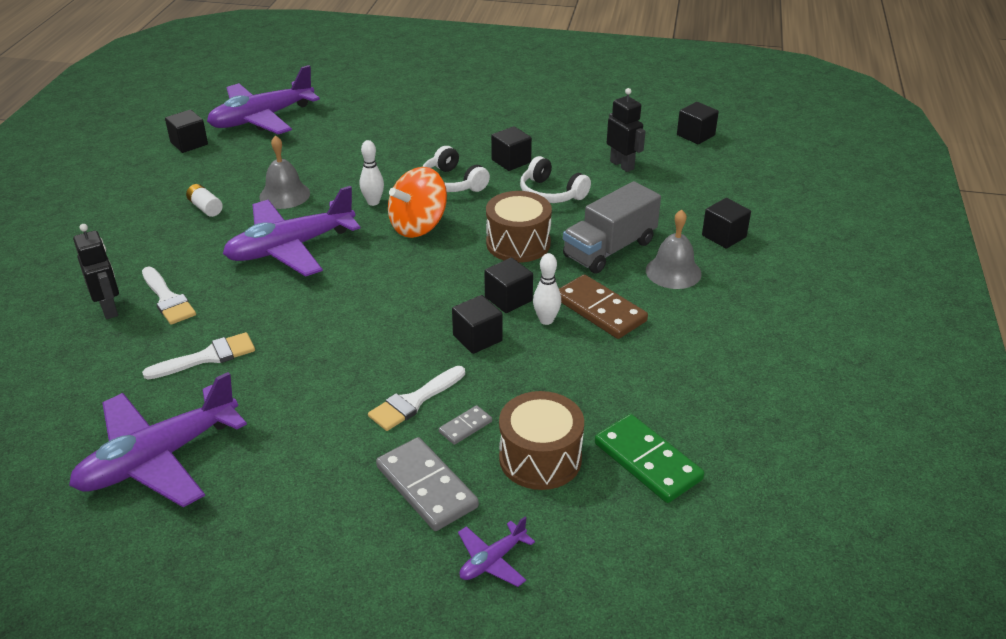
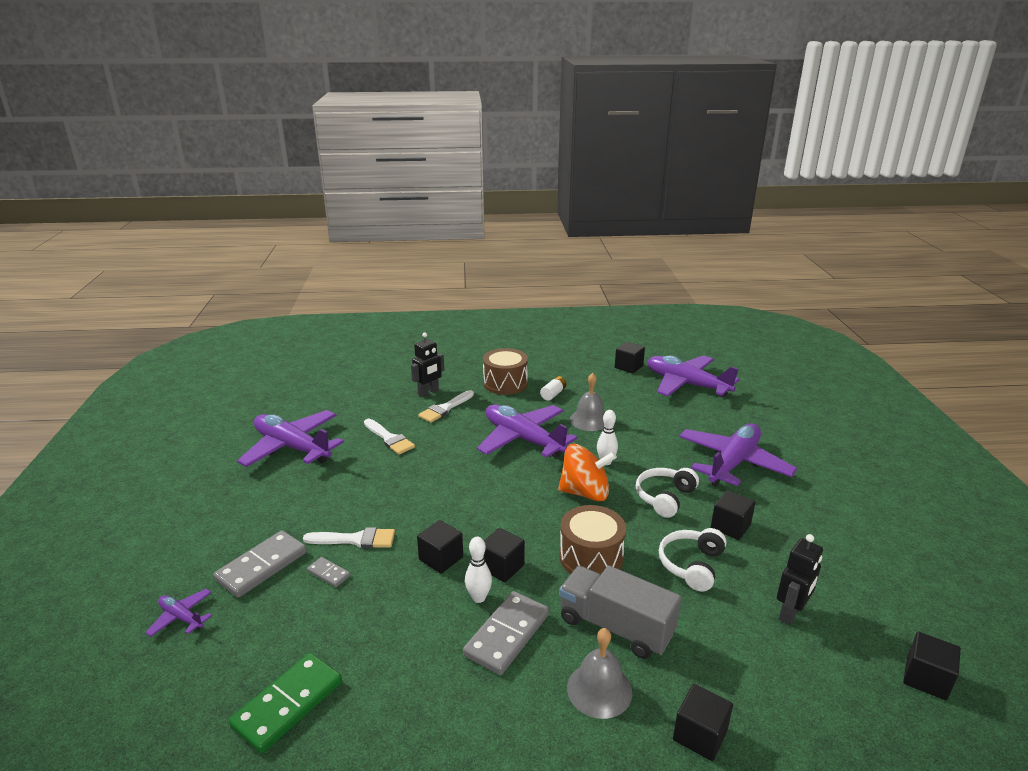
camera: 75 degrees right, 10 degrees down
white brush [368,366,465,431] -> white brush turned 150 degrees clockwise [303,527,395,548]
orange spinning top [388,167,447,238] -> orange spinning top turned 150 degrees clockwise [558,444,617,501]
brown drum [499,391,584,490] -> brown drum moved to [483,348,528,395]
brown domino [559,274,648,339] -> grey domino [463,591,549,675]
none -> purple plane [679,423,797,487]

